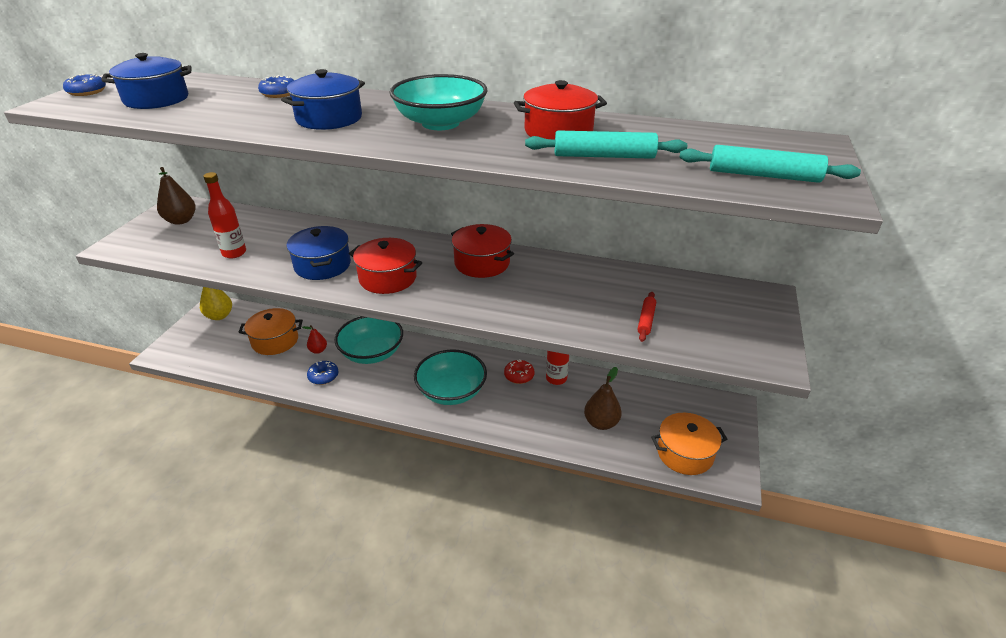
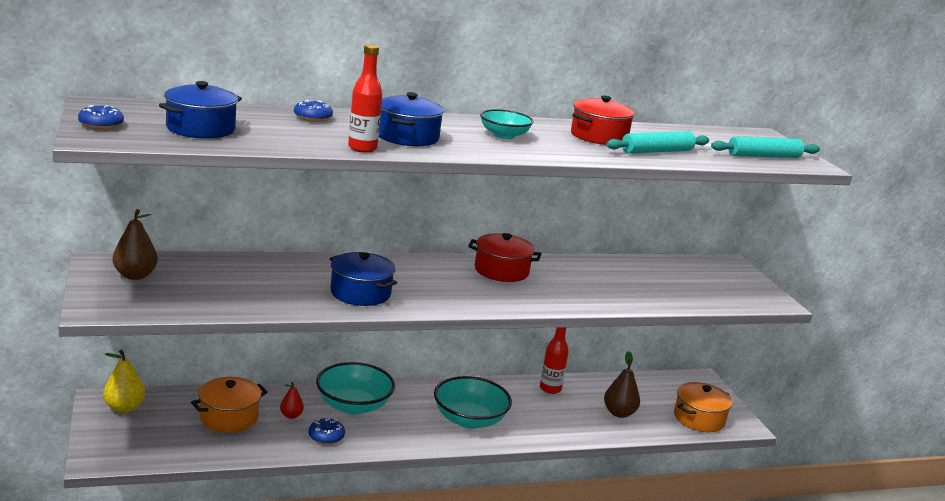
camera: 35 degrees left, 15 degrees down
red bottle [203,172,246,258] -> red bottle moved to [348,44,382,153]
red pot [349,238,422,294] -> none
turquoise bowl [389,74,487,130] -> turquoise bowl [480,109,534,139], size x0.62
red donut [504,360,534,384] -> none
red rolling pin [637,292,656,342] -> none

